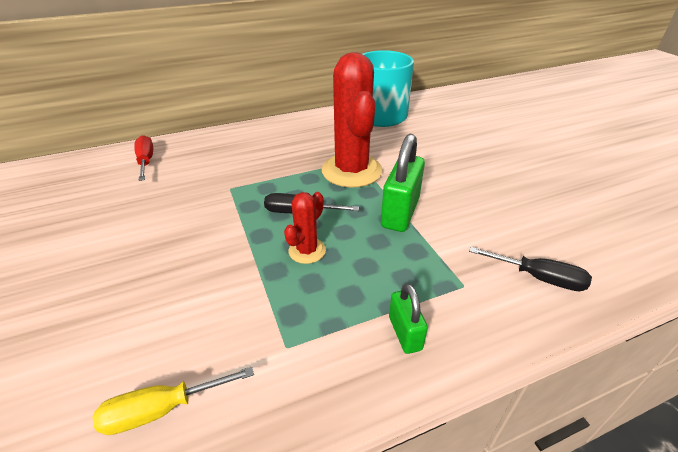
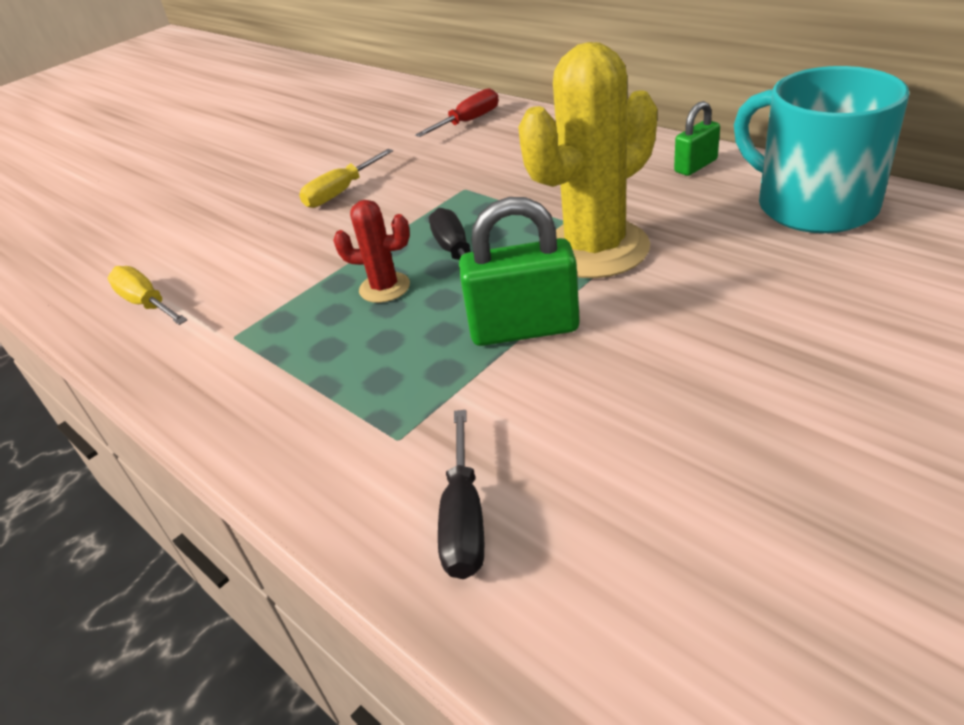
camera: 70 degrees right, 0 degrees up
red cactus [322,52,383,188] -> yellow cactus [518,42,657,278]
green padlock [389,283,428,354] -> green padlock moved to [674,101,720,176]
none -> yellow screwdriver [299,149,393,208]

